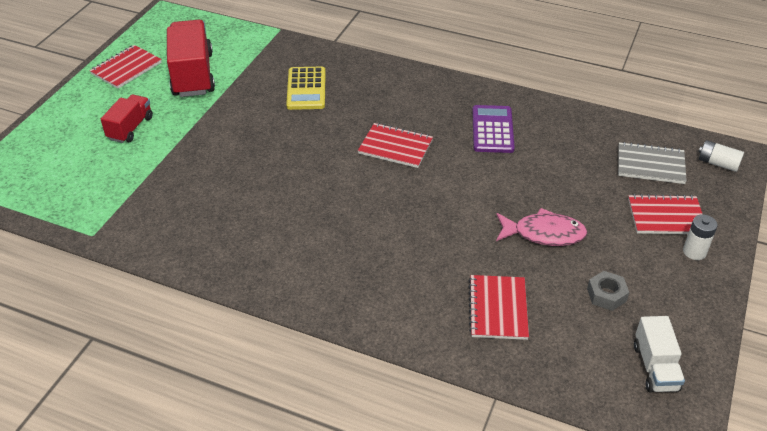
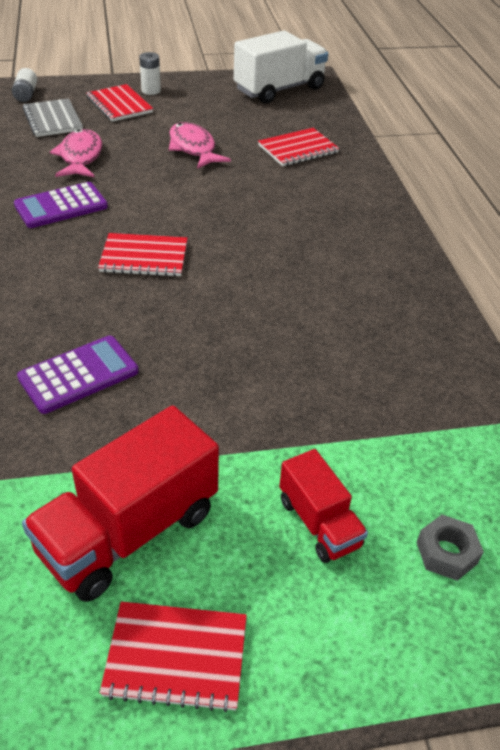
camera: 125 degrees left, 0 degrees up
red truck [101,94,153,143] -> red truck turned 105 degrees counterclockwise [279,449,368,563]
yellow calculator [286,67,326,110] -> purple calculator [17,336,139,414]
red notebook [358,123,433,168] -> red notebook turned 75 degrees counterclockwise [98,233,188,277]
grey nut [587,271,629,311] -> grey nut moved to [416,515,484,581]
white truck [634,316,685,392] -> white truck [234,31,328,103], size x1.77
none -> pink fish [50,129,102,177]

